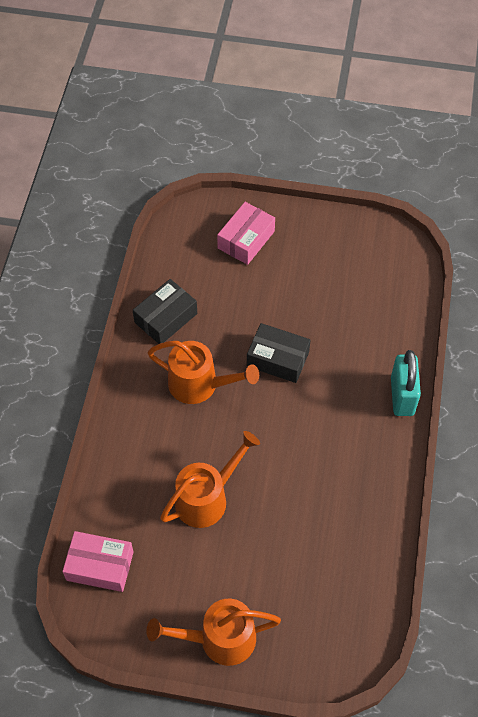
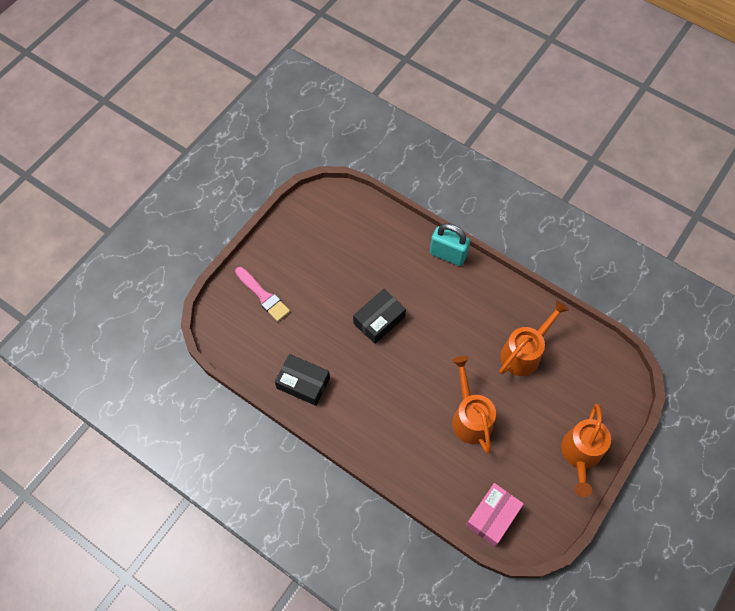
camera: 65 degrees left, 5 degrees up
black box [133,279,197,344] -> black box turned 45 degrees counterclockwise [275,354,330,406]
orange watering can [147,341,259,404] -> orange watering can moved to [499,300,569,376]
pink box [217,202,275,265] -> pink brush [235,267,290,322]

